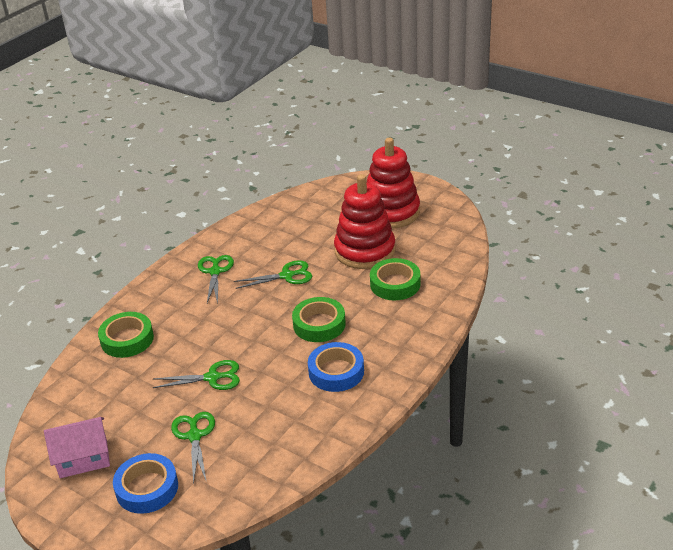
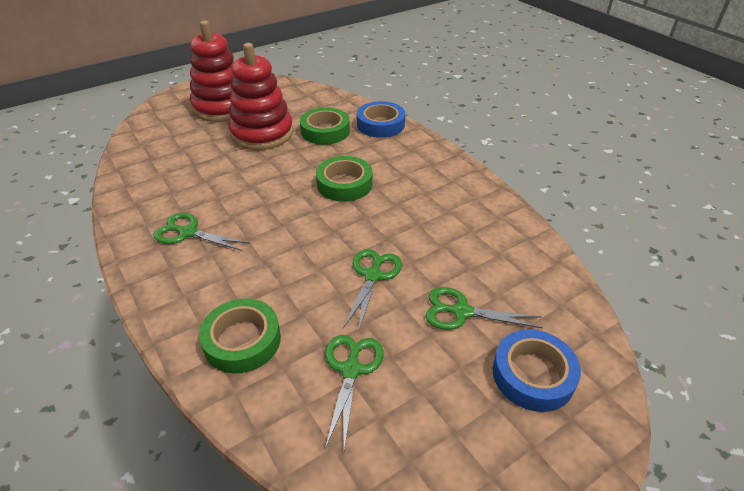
camera: 70 degrees left, 5 degrees up
pink house [44,417,110,478] -> none
green scissors [234,260,312,289] -> green scissors moved to [325,335,384,449]
blue tape [308,342,364,392] -> blue tape moved to [357,101,405,138]

